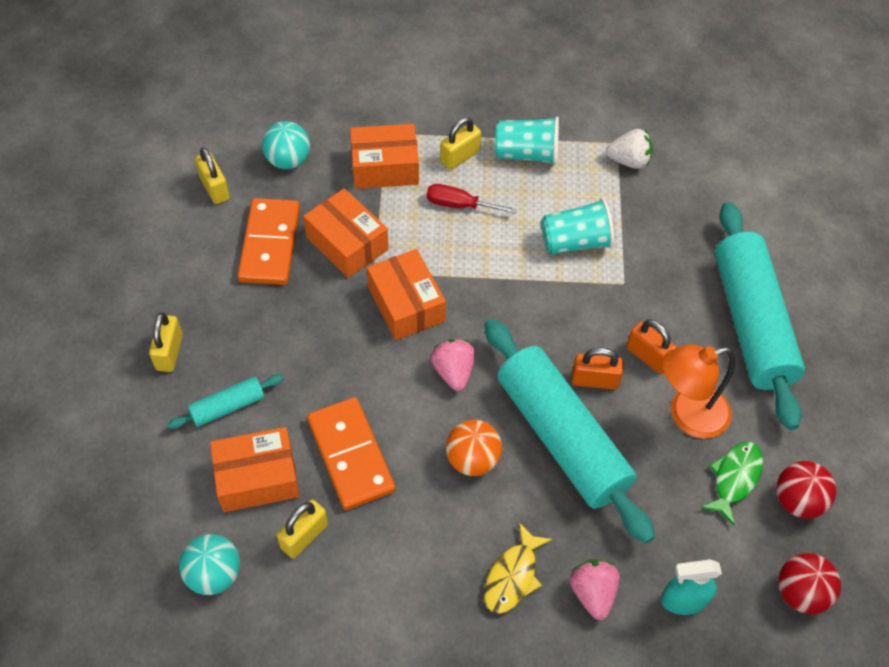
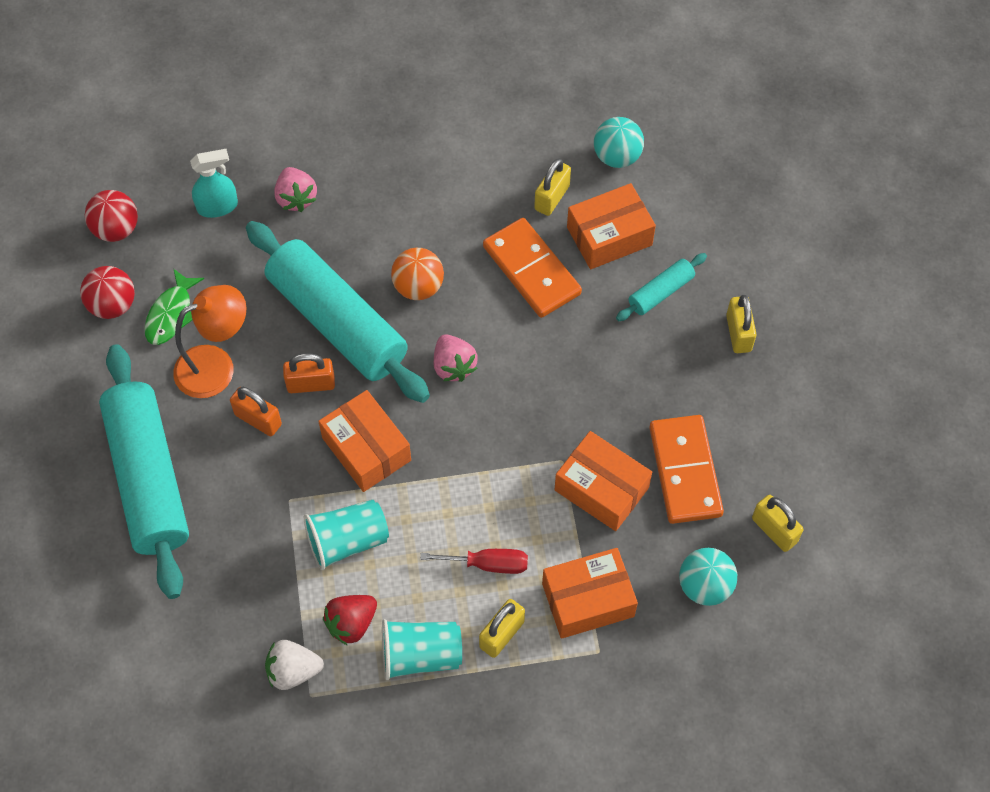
camera: 170 degrees right, 5 degrees up
orange box [367,249,446,340] -> orange box moved to [318,390,411,492]
yellow fish [484,522,552,614] -> none
none -> red strawberry [323,595,377,646]

